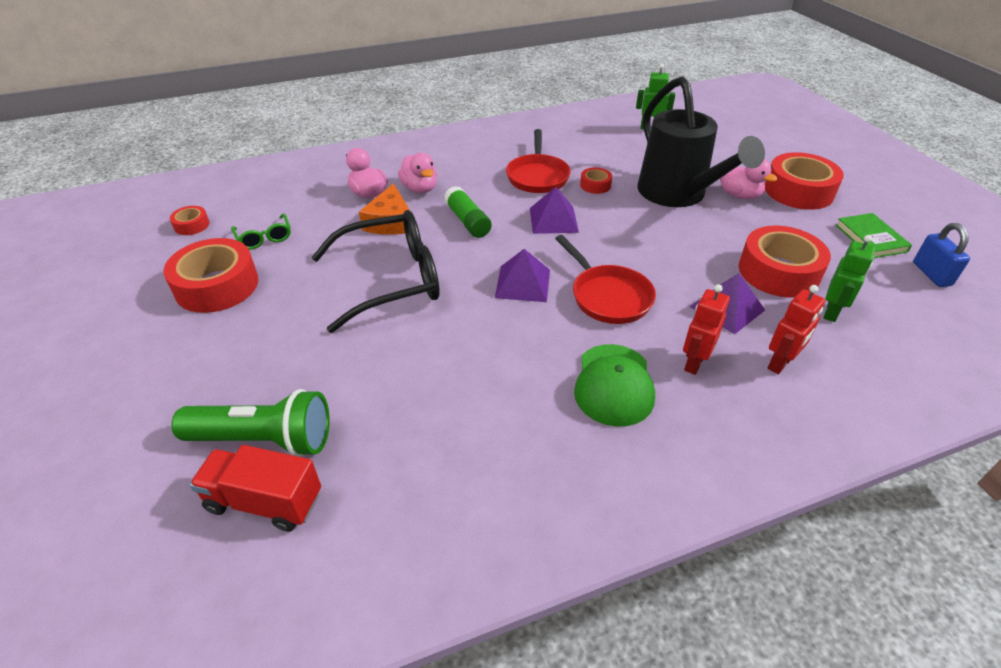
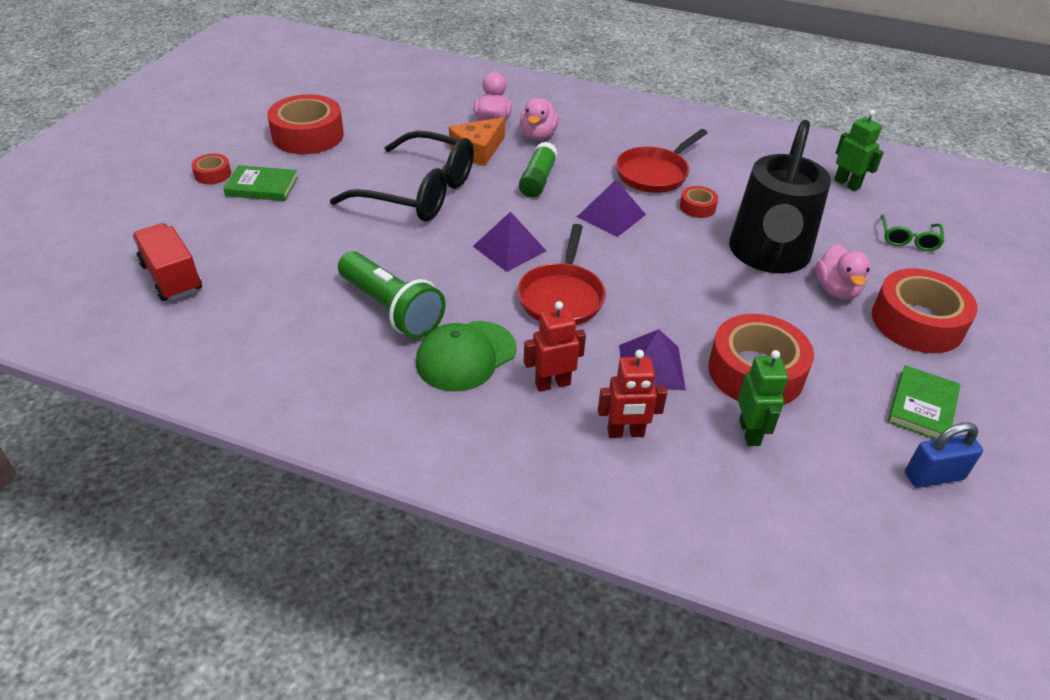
camera: 40 degrees right, 0 degrees up
red tape [170,206,210,235] -> red tape moved to [191,154,231,184]
green flashlight [171,389,330,457] -> green flashlight moved to [338,251,446,339]
green glasses [231,213,291,250] -> green glasses moved to [881,214,944,251]
green robot [824,235,875,322] -> green robot turned 75 degrees counterclockwise [738,350,788,446]
blue padlock [913,223,970,287] -> blue padlock turned 45 degrees clockwise [905,422,983,488]
none -> green book [223,165,298,201]

